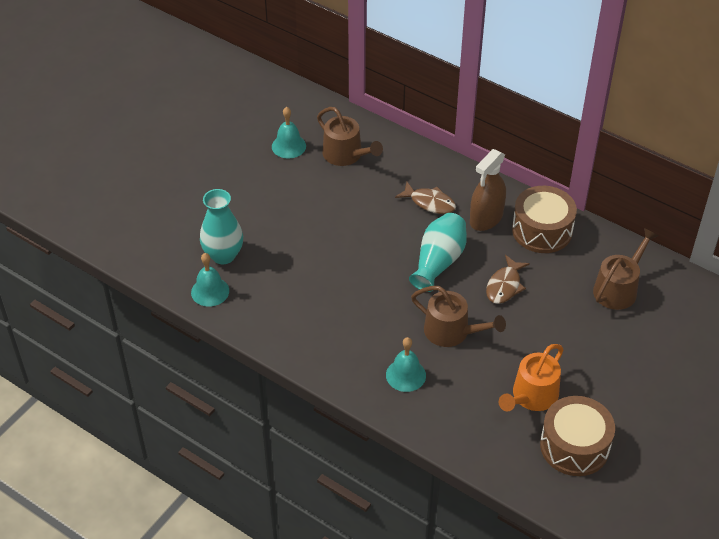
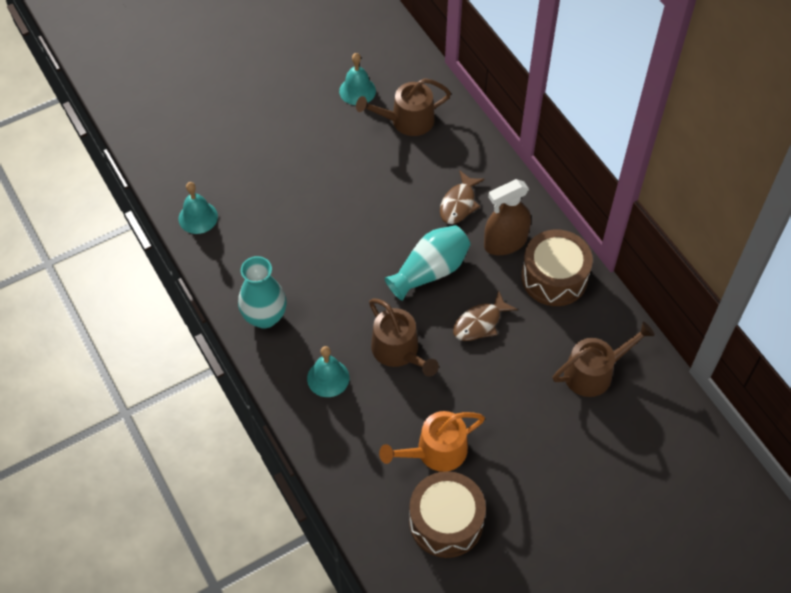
camera: 25 degrees right, 10 degrees up
turquoise vase [200,189,243,264] -> turquoise vase moved to [238,256,286,328]
brown watering can [317,107,383,166] -> brown watering can turned 90 degrees clockwise [356,78,451,136]
brown fish [395,182,456,214] -> brown fish turned 60 degrees clockwise [440,170,484,224]

